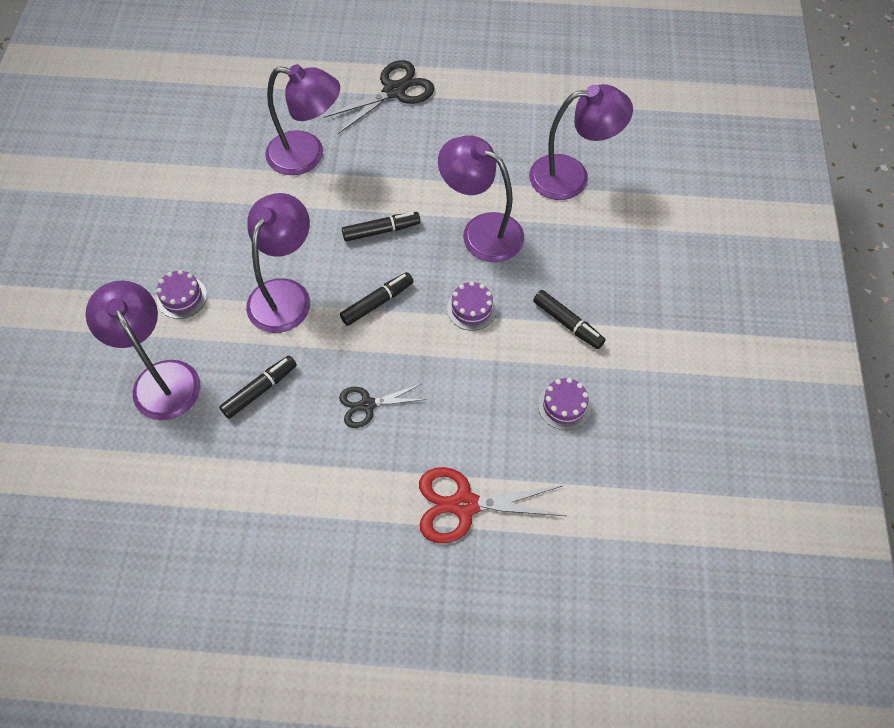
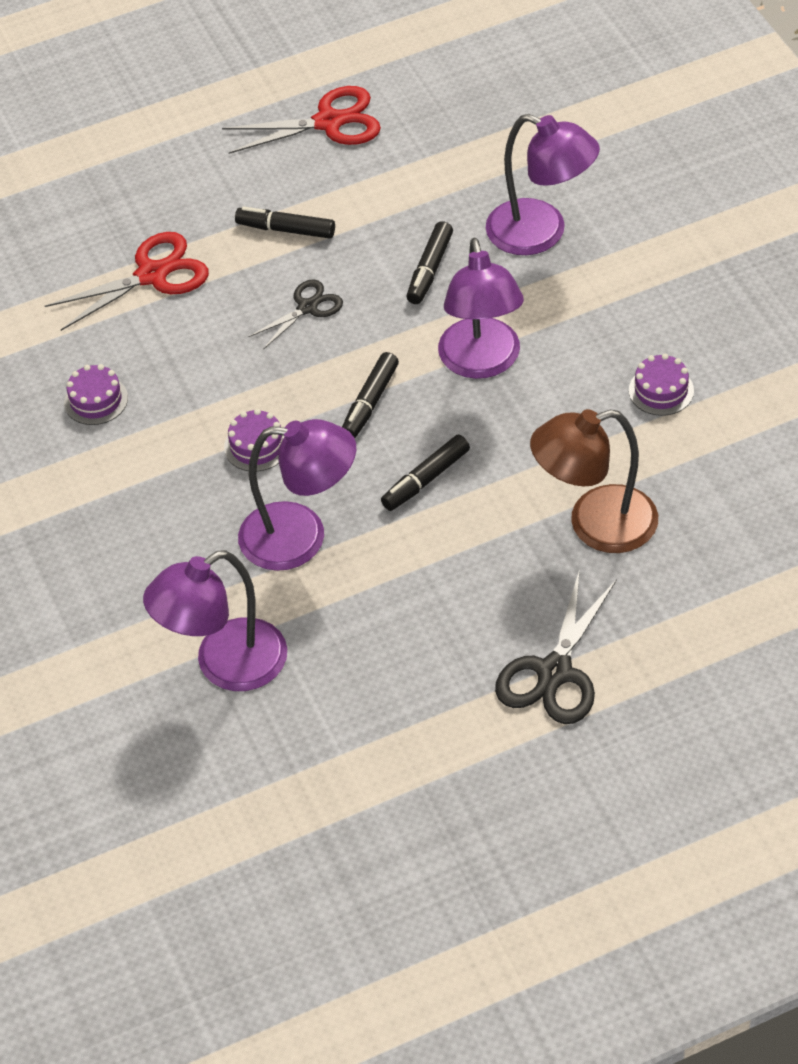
camera: 155 degrees right, 10 degrees down
purple cake [156,270,207,319] -> purple cake moved to [629,354,694,416]
purple lamp [265,64,340,175] -> brown lamp [530,409,658,553]
black marker [533,290,606,349] -> black marker moved to [235,207,335,239]
none -> red scissors [222,86,381,154]

